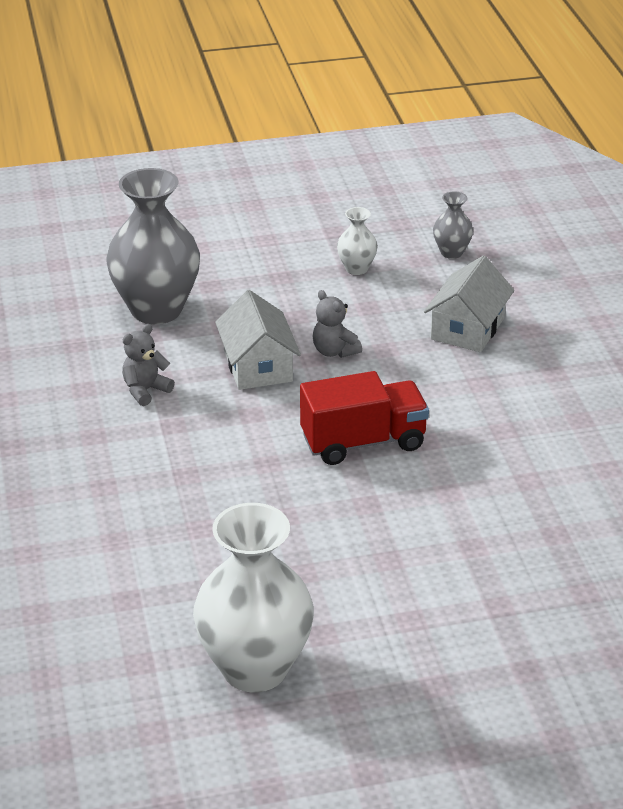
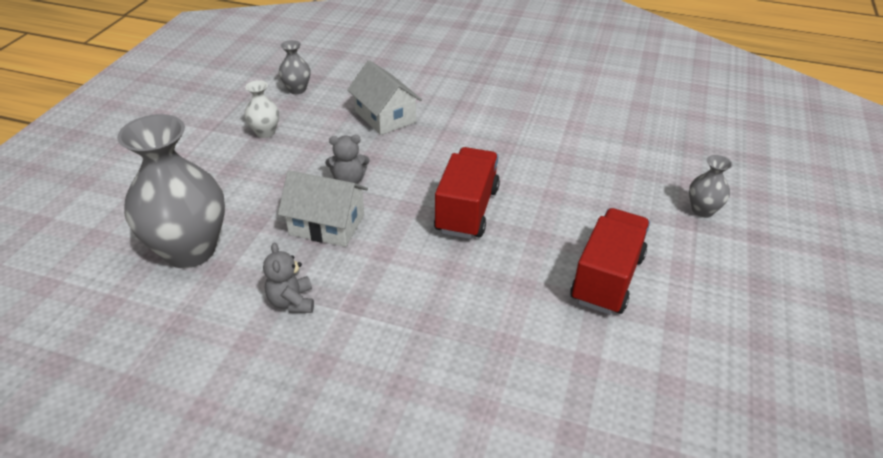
camera: 60 degrees left, 5 degrees up
white vase [193,503,314,692] -> none
none -> red truck [570,208,650,315]
none -> grey vase [689,155,733,218]

